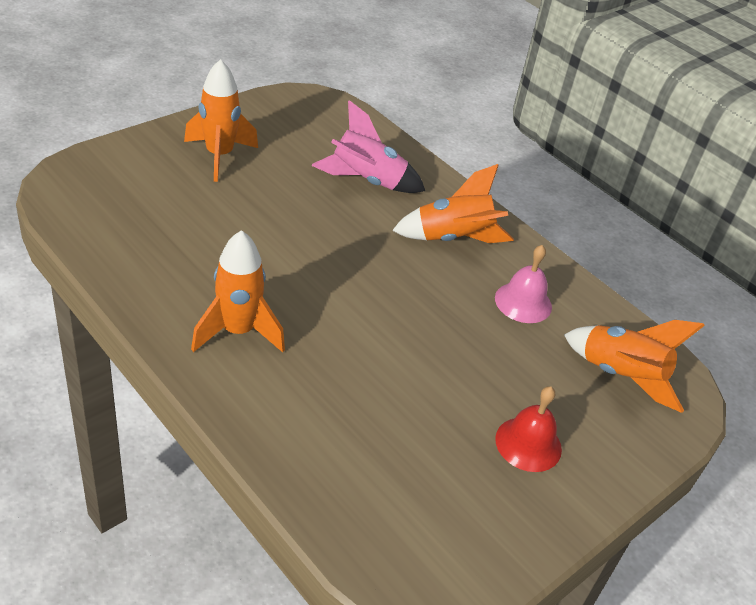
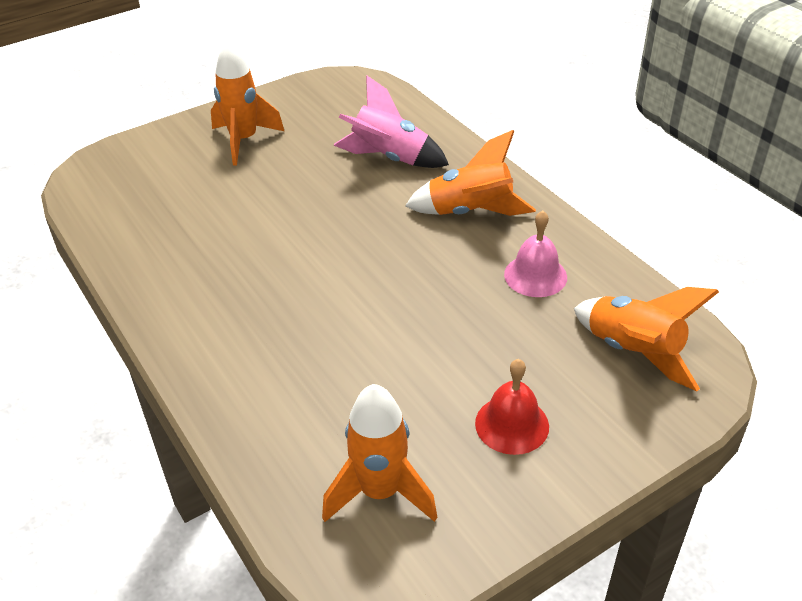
camera: 15 degrees right, 0 degrees up
orange rocket [191,230,285,352] -> orange rocket moved to [322,384,437,522]

